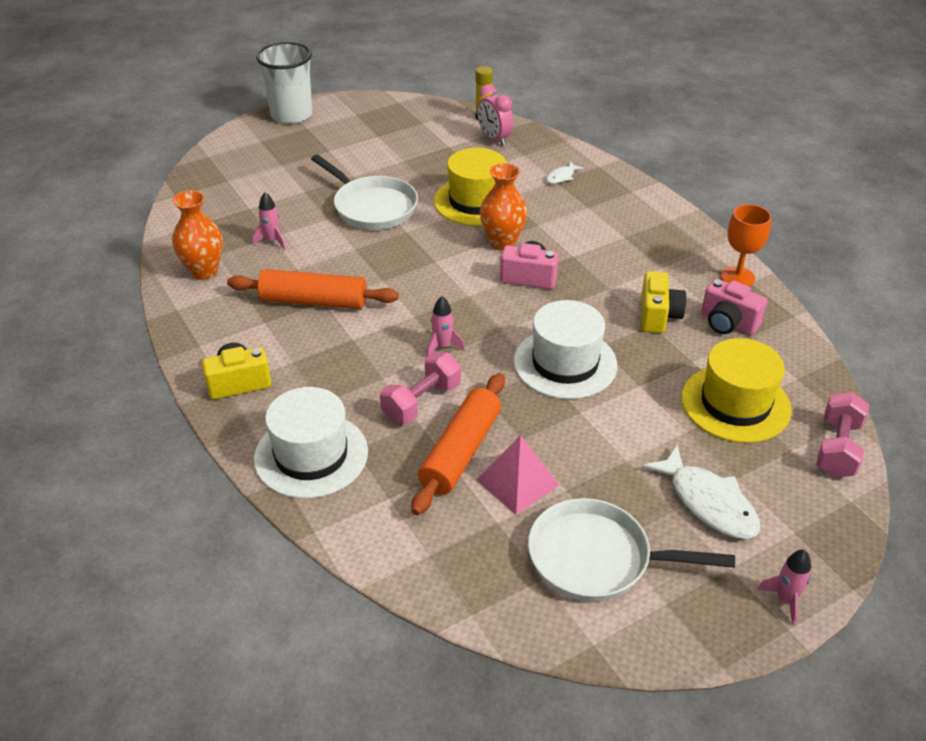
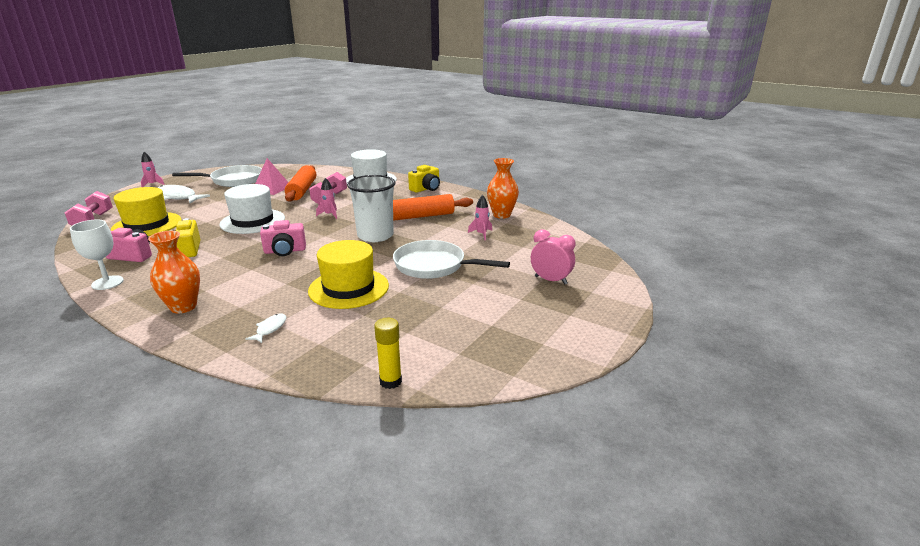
camera: 155 degrees right, 15 degrees down
white cup [256,42,312,124] -> white cup moved to [347,175,396,242]
pink clock [477,85,514,146] -> pink clock moved to [531,229,576,285]
orange vase [480,163,527,250] -> orange vase moved to [148,231,200,313]
orange goblet [721,204,771,287] -> white goblet [70,220,124,290]

